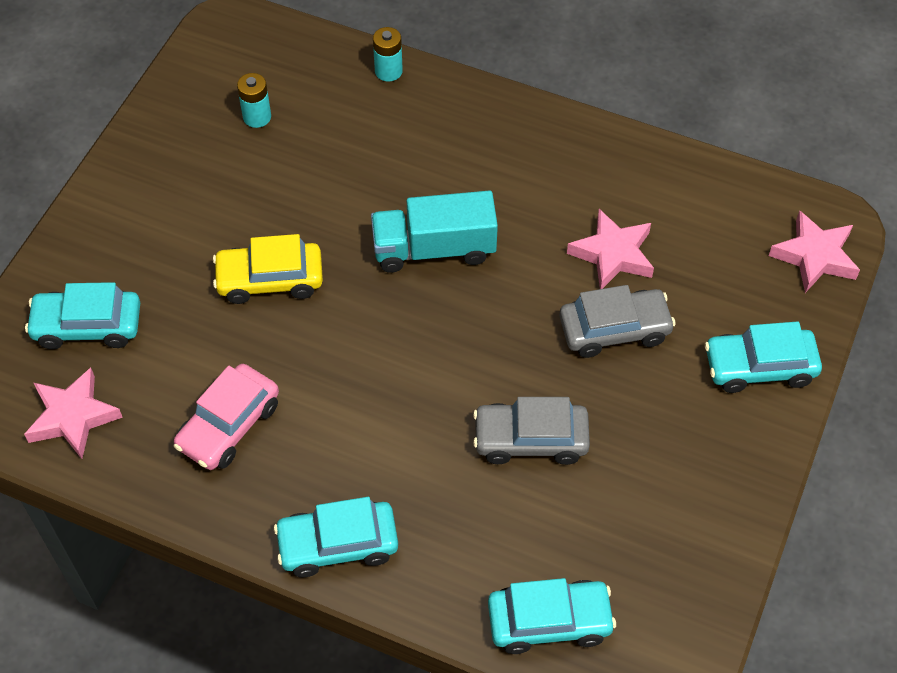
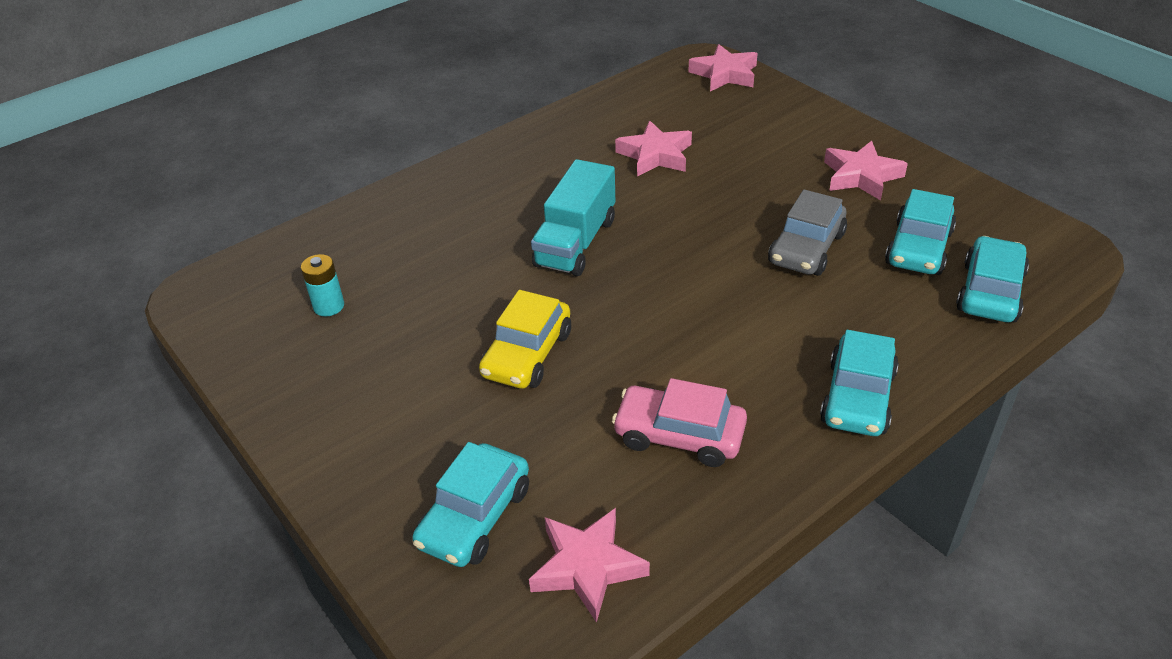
camera: 60 degrees left, 15 degrees down
pink car [174,364,279,470] -> pink car turned 135 degrees clockwise [612,378,747,467]
turquoise battery [373,27,403,81] -> none
grey car [559,285,676,358] -> none
turquoise car [705,321,822,393] -> turquoise car moved to [885,189,956,275]
none -> pink star [824,141,908,201]

